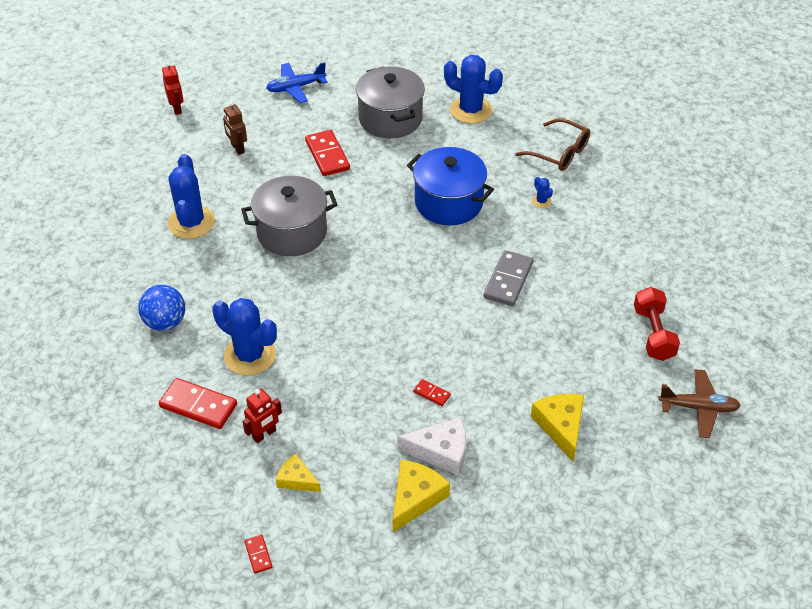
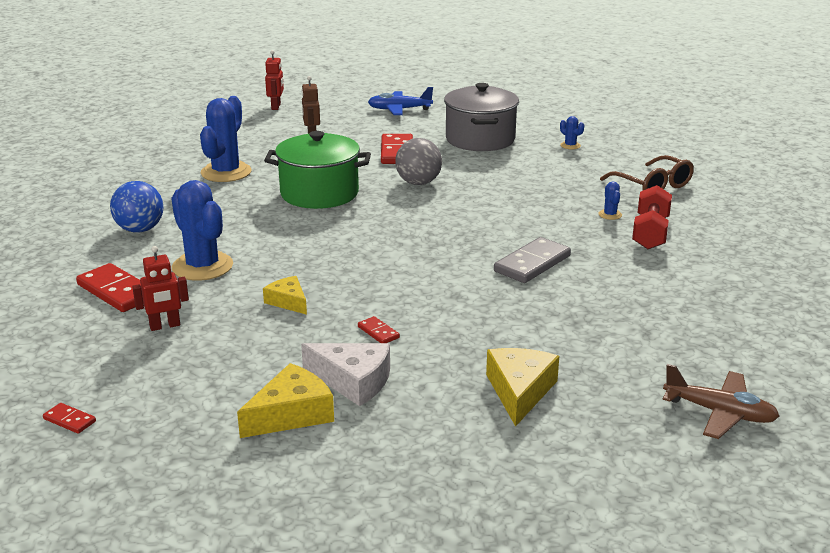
camera: 20 degrees right, 20 degrees down
grey pot [241,176,337,256] -> green pot [264,131,371,209]
red domino [244,535,272,574] -> red domino turned 60 degrees counterclockwise [43,403,96,434]
yellow cheese [276,454,321,492] -> yellow cheese moved to [263,276,307,315]
blue pot [407,147,494,225] -> none
blue cactus [444,55,503,124] -> blue cactus [560,116,584,149], size x0.43
red dumbbell [634,287,680,361] -> red dumbbell moved to [632,185,672,249]
none -> grey ball [395,138,442,185]

